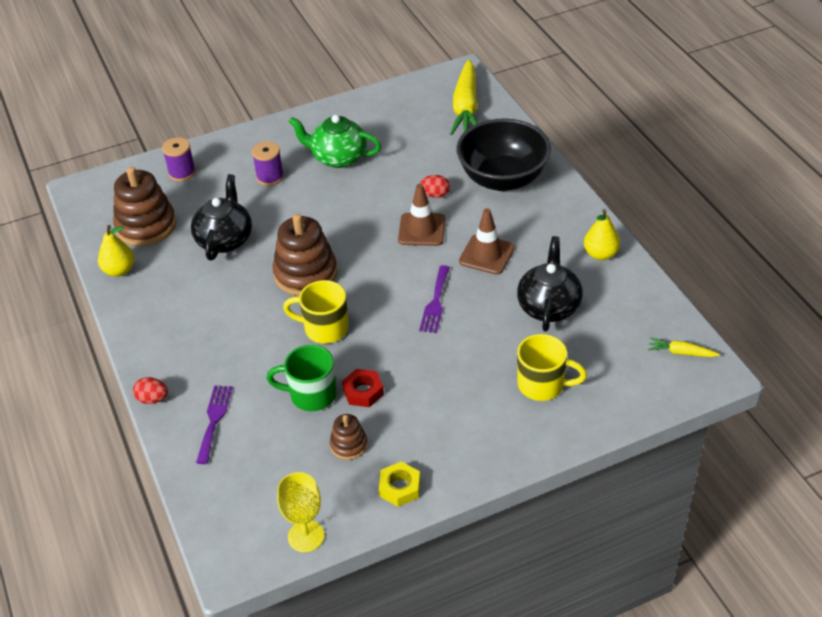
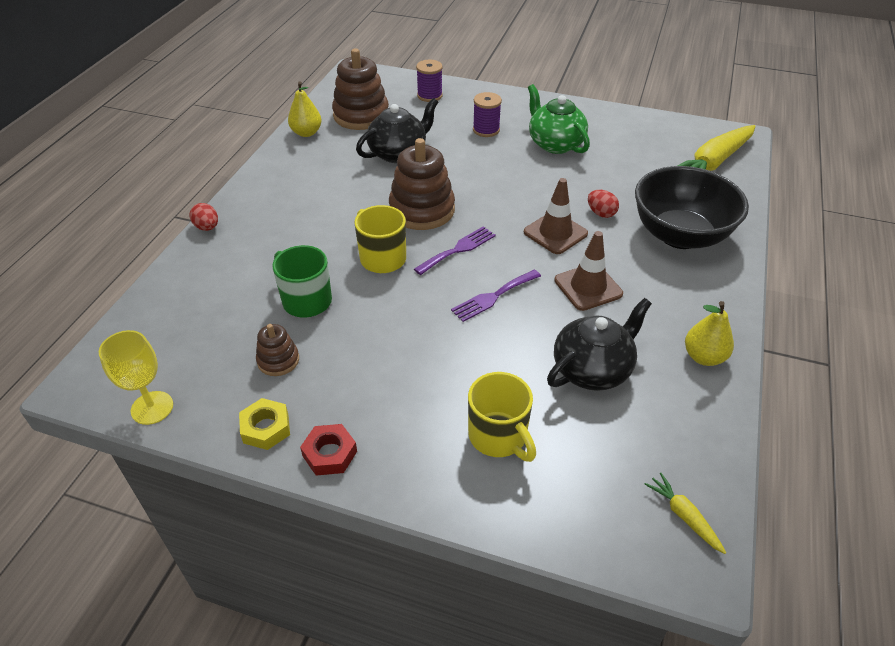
camera: 40 degrees right, 0 degrees up
purple fork [196,385,233,464] -> purple fork moved to [414,226,496,275]
red nut [342,369,384,407] -> red nut moved to [300,424,357,476]

